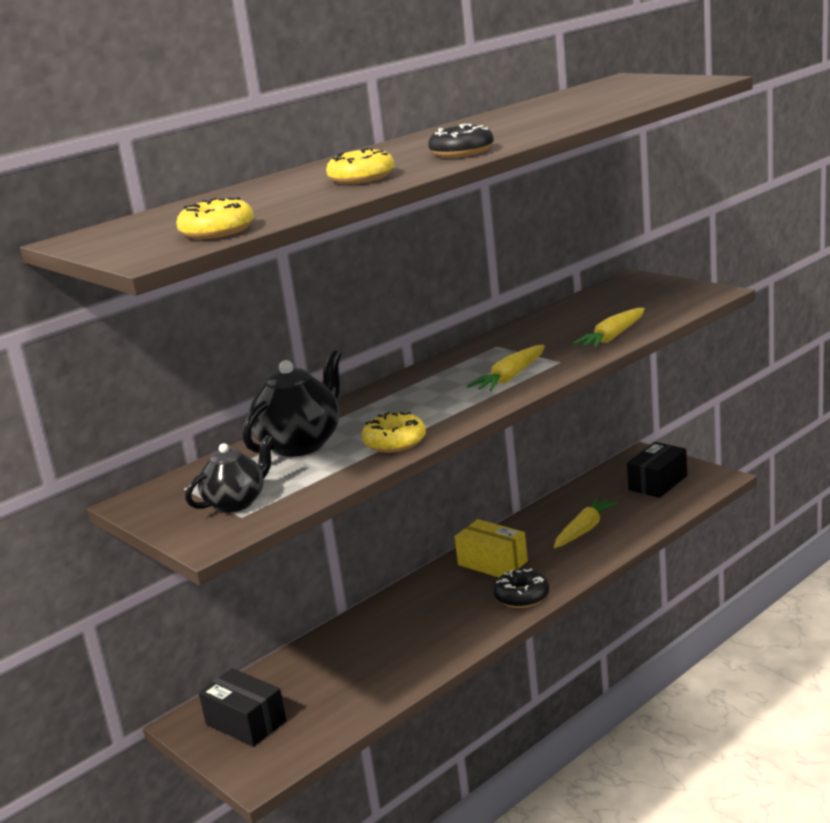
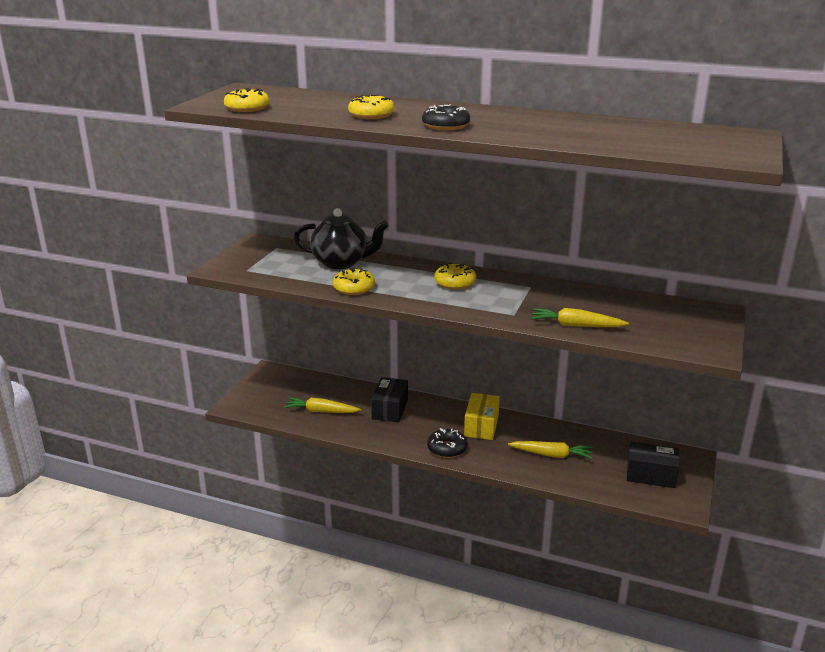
camera: 60 degrees right, 5 degrees up
black teapot [185,435,273,512] -> none
black box [199,668,286,747] -> black box moved to [371,377,408,422]
yellow carrot [467,345,545,391] -> yellow carrot moved to [283,397,361,413]
none -> yellow donut [434,263,476,290]

